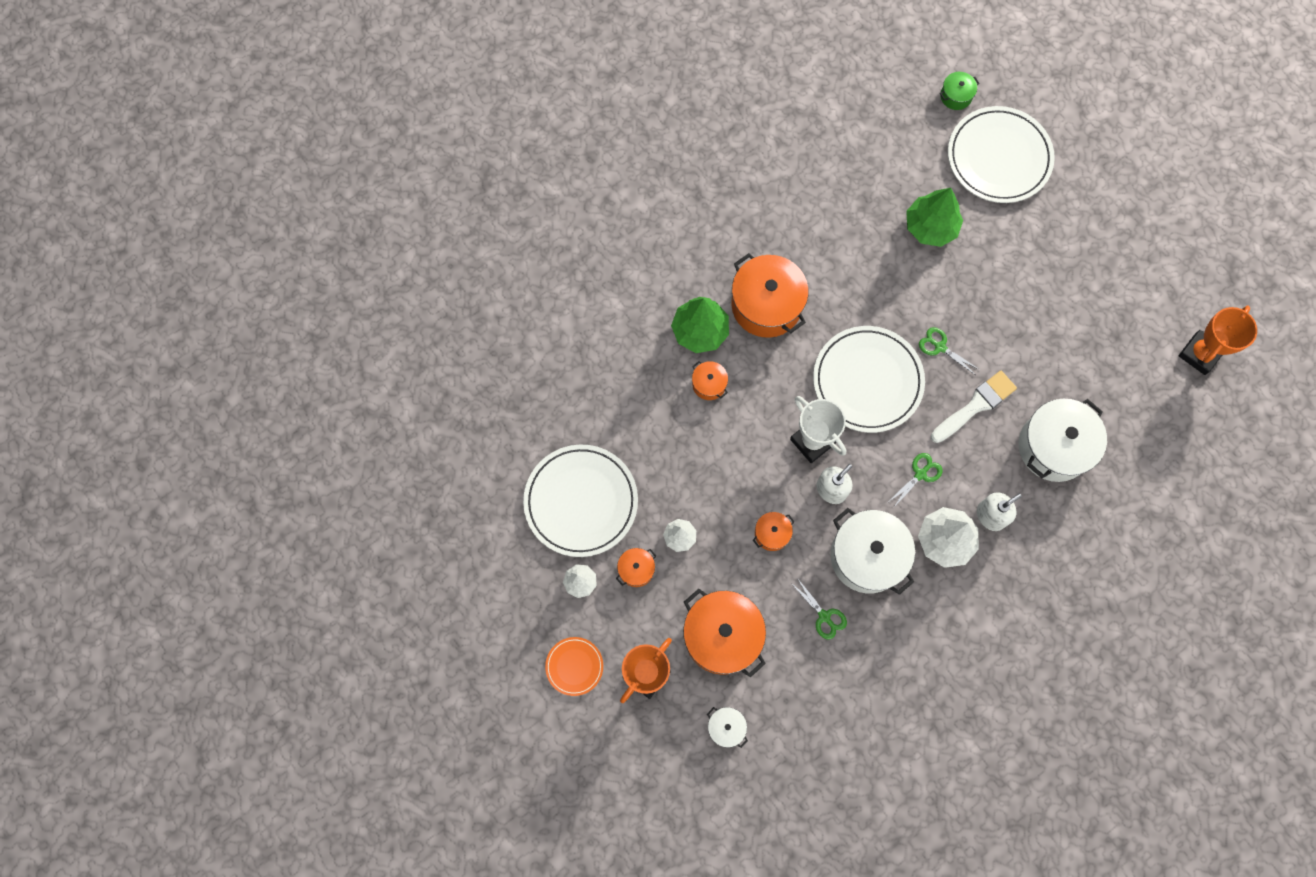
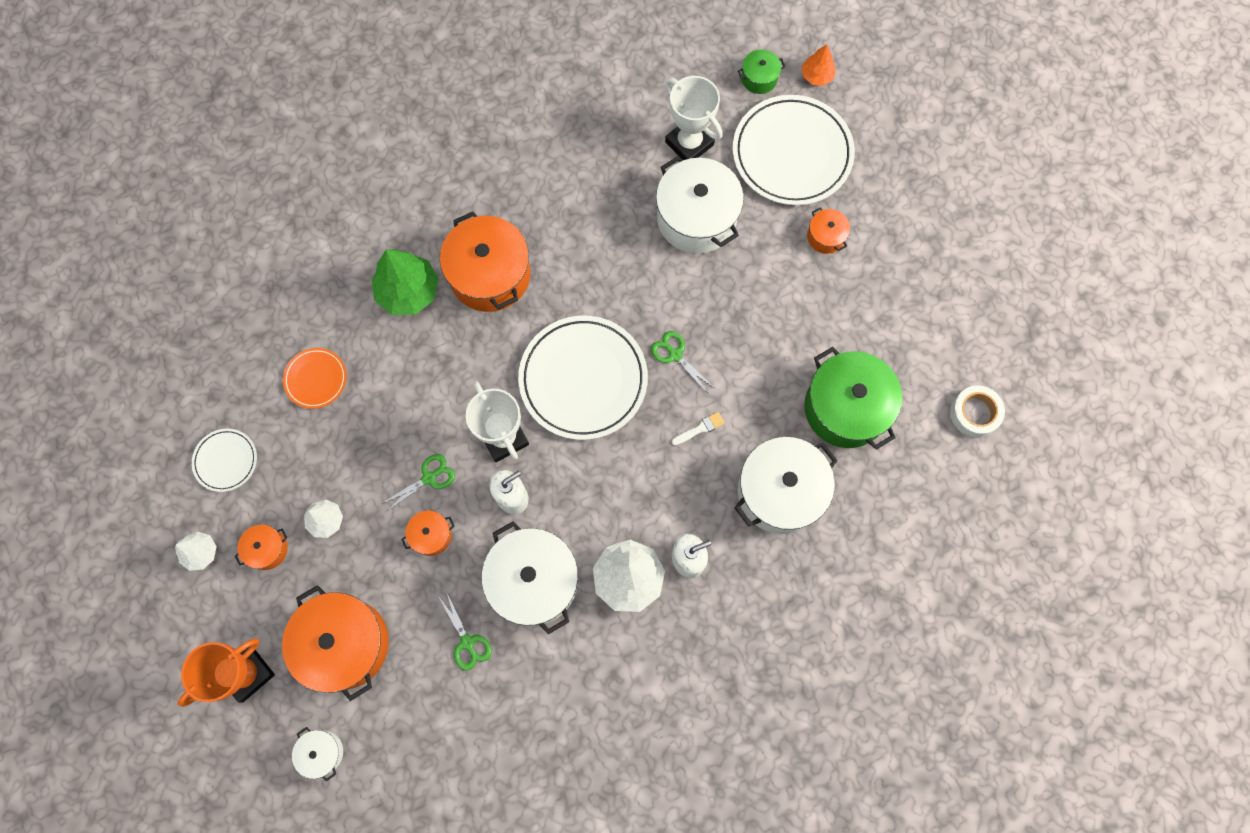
camera: 10 degrees right, 0 degrees up
white plate [523,444,638,557] -> white plate [192,429,257,492], size x0.49
orange plate [545,637,603,696] -> orange plate moved to [283,348,347,409]
orange pot [692,361,728,400] -> orange pot moved to [807,208,850,254]
green scissors [890,453,943,507] -> green scissors moved to [382,454,455,512]
green tree [906,188,963,247] -> white pot [656,156,744,254]
white brush [931,371,1017,443] -> white brush [672,412,725,445], size x0.48
orange trophy [1179,306,1257,375] -> white tape [950,385,1005,437]
none -> white trophy [665,76,723,160]
none -> orange tree [802,45,836,86]
none -> green pot [804,347,902,450]

